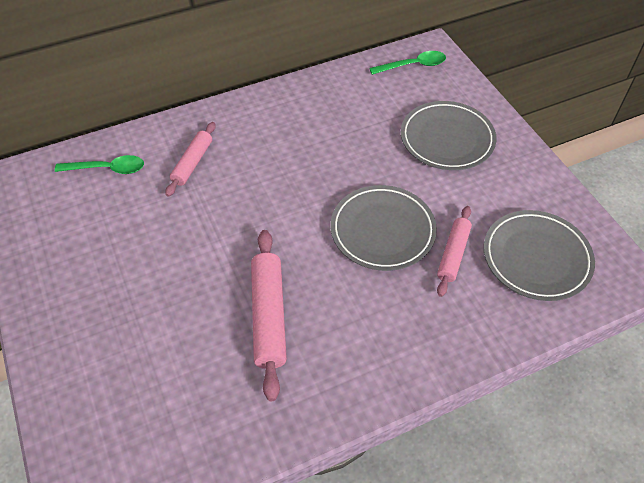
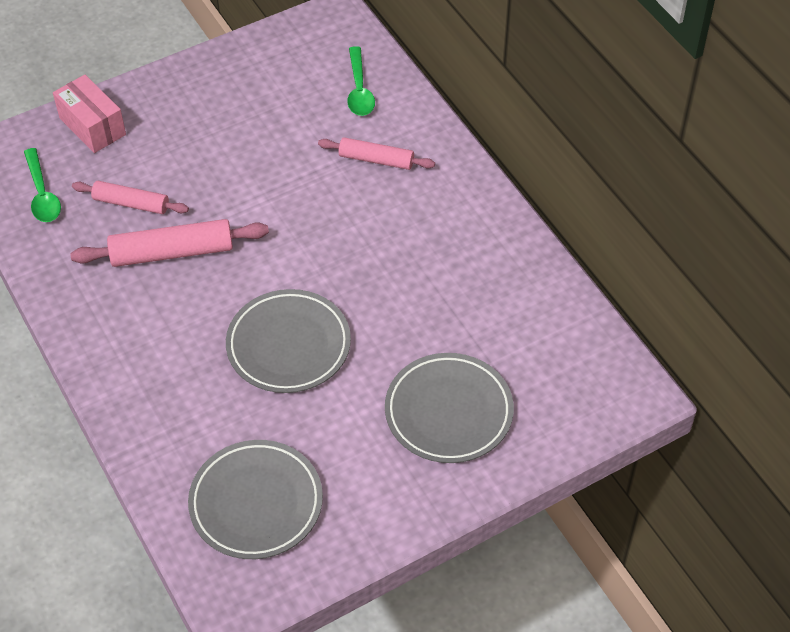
camera: 85 degrees right, 0 degrees up
green spoon [369,51,446,75] -> green spoon moved to [24,148,61,222]
pink rolling pin [437,206,472,297] -> pink rolling pin moved to [72,181,189,214]
none -> pink box [53,75,126,153]

